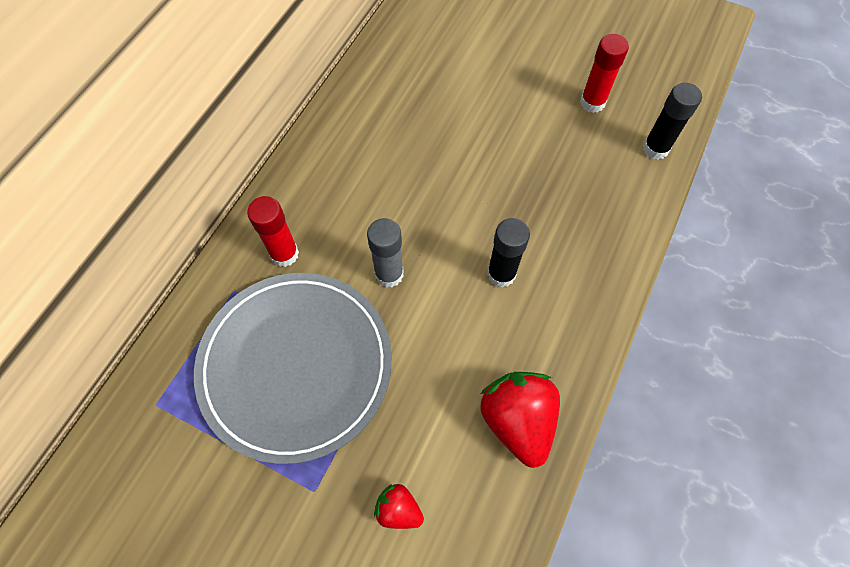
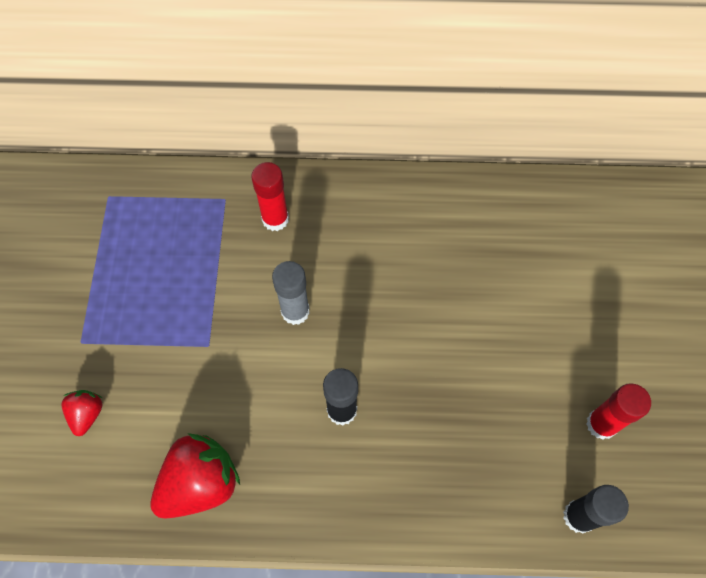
camera: 65 degrees right, 0 degrees up
grey plate [194,273,392,464] -> none

